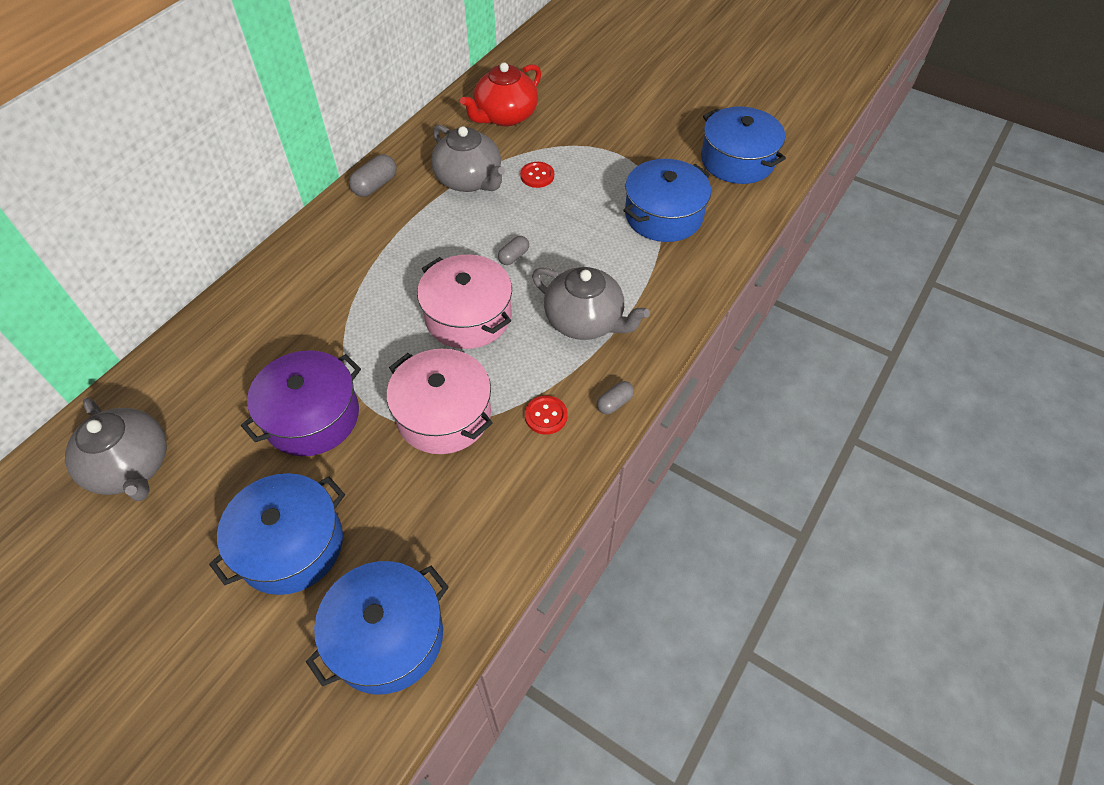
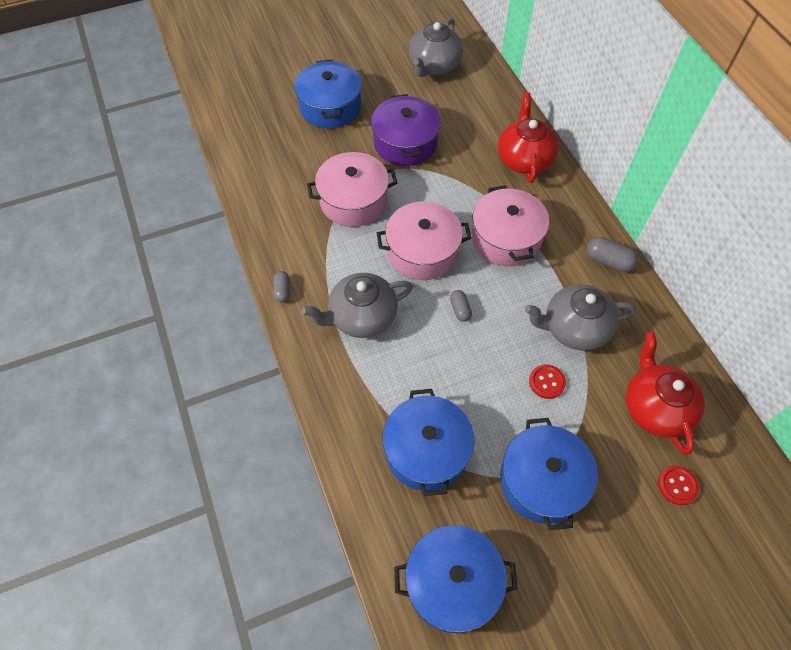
camera: 125 degrees right, 5 degrees up
grey teapot [65,398,167,501] -> grey teapot turned 60 degrees counterclockwise [408,18,463,77]
blue pot [306,561,449,695] -> blue pot moved to [500,418,598,530]
grey capsule [349,154,397,197] -> grey capsule turned 45 degrees counterclockwise [586,237,638,272]
red button [525,396,568,435] -> red button moved to [658,466,699,505]
none -> pink pot [472,185,549,266]
none -> red teapot [498,92,559,183]

